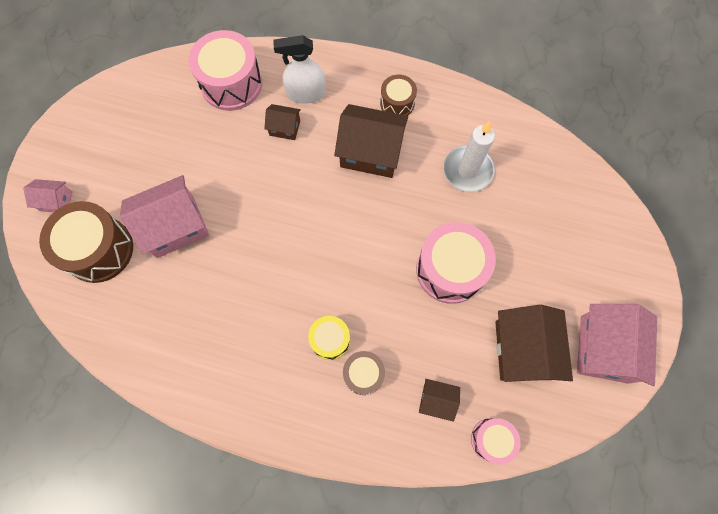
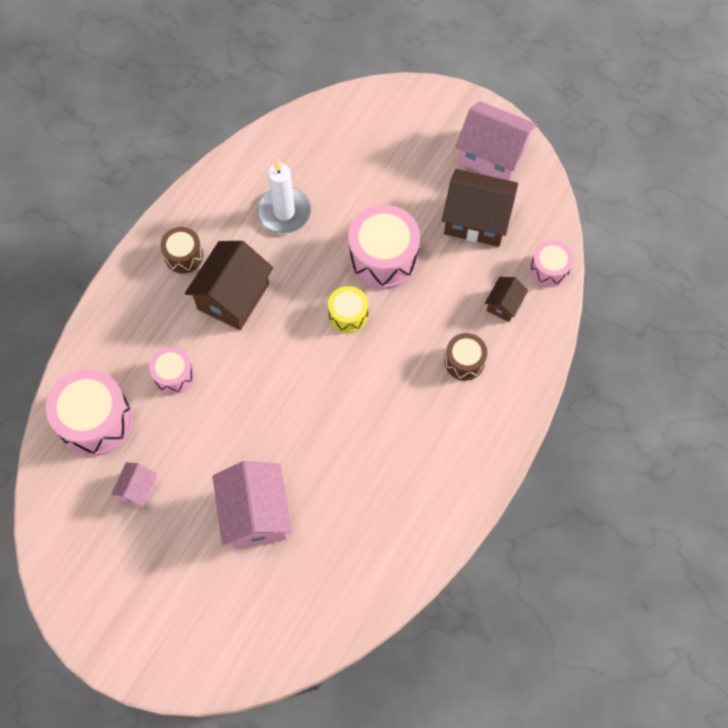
camera: 75 degrees left, 5 degrees down
pink house [23,179,73,212] -> pink house moved to [111,462,157,508]
brown drum [39,201,133,283] -> none
brown house [264,104,301,140] -> pink drum [149,347,194,395]
white spray bottle [273,35,326,104] -> none
yellow drum [308,316,350,360] -> yellow drum moved to [328,286,368,333]

